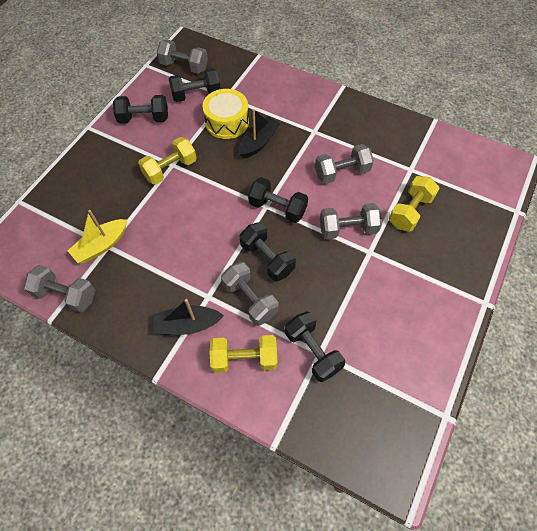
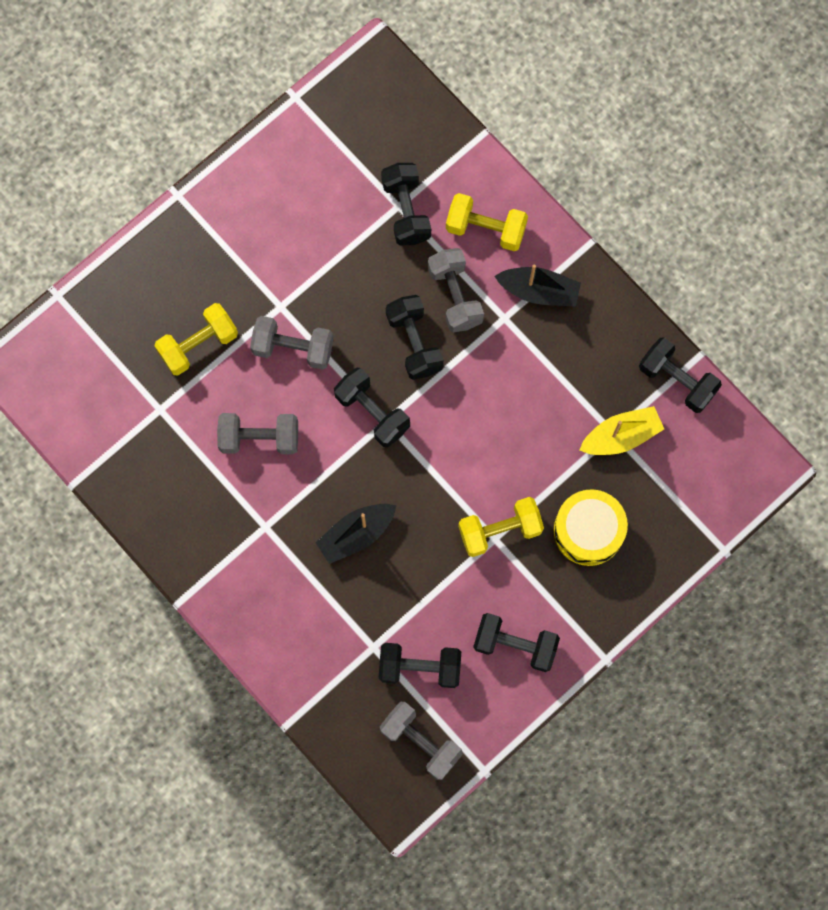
camera: 160 degrees left, 15 degrees up
grey dumbbell [24,265,95,313] -> black dumbbell [639,337,722,413]
yellow drum [203,89,249,139] -> yellow drum moved to [554,489,628,566]

